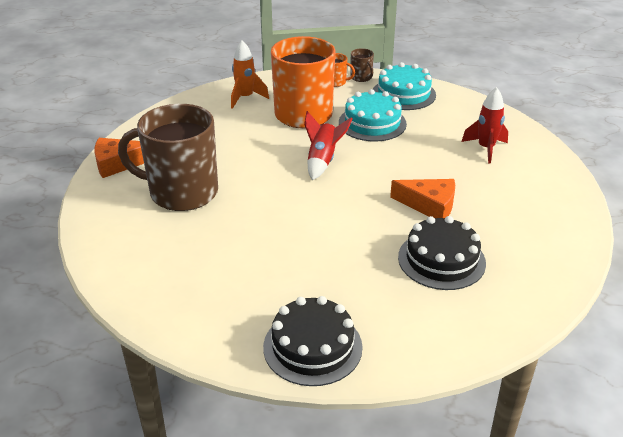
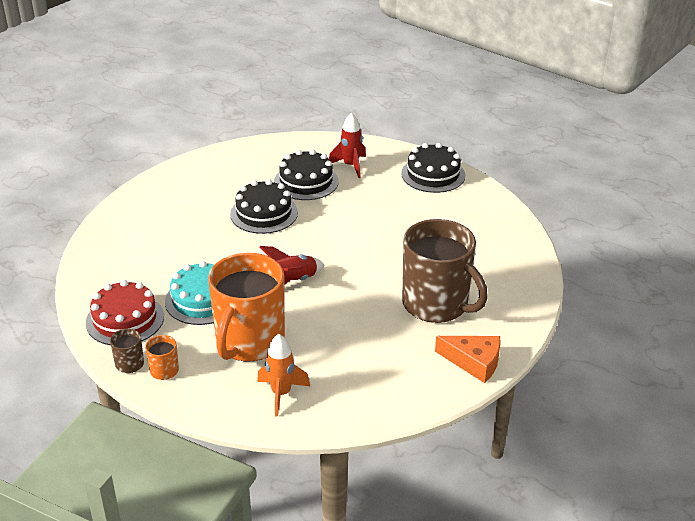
camera: 145 degrees left, 0 degrees up
turquoise cake [373,62,436,110] -> red cake [86,280,164,345]
orange cheese [390,179,455,218] -> black cake [230,179,298,234]
red rocket [462,87,508,164] -> red rocket moved to [329,112,366,178]

